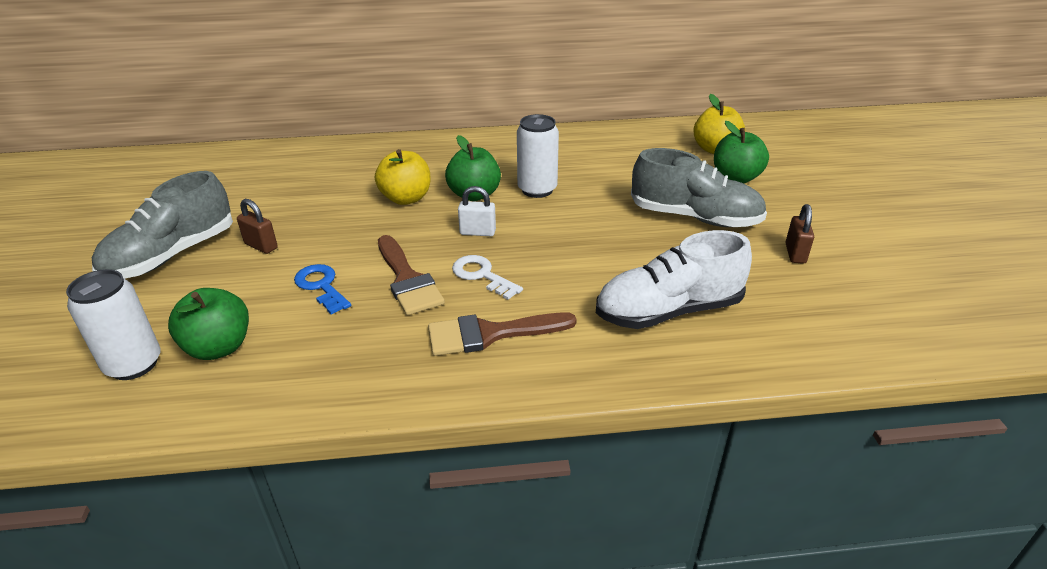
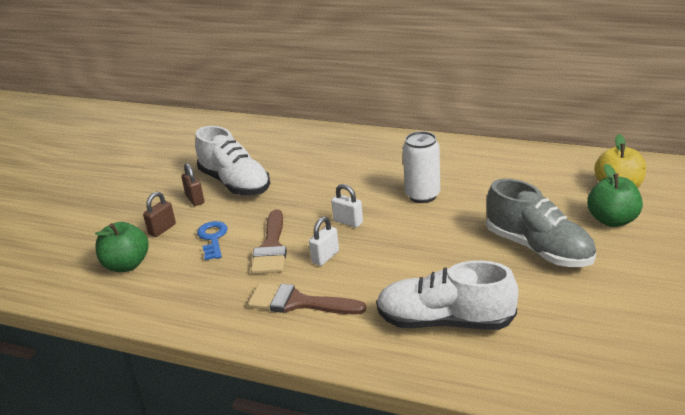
camera: 30 degrees right, 5 degrees down
white can [66,269,161,380] -> none
grey shoe [92,171,233,279] -> none
yellow apple [375,149,431,205] -> none
green apple [445,135,501,201] -> none
white key [452,255,523,300] -> white padlock [309,217,339,266]
brown padlock [785,204,814,264] -> brown padlock moved to [143,192,176,237]
none -> white shoe [195,126,270,195]

